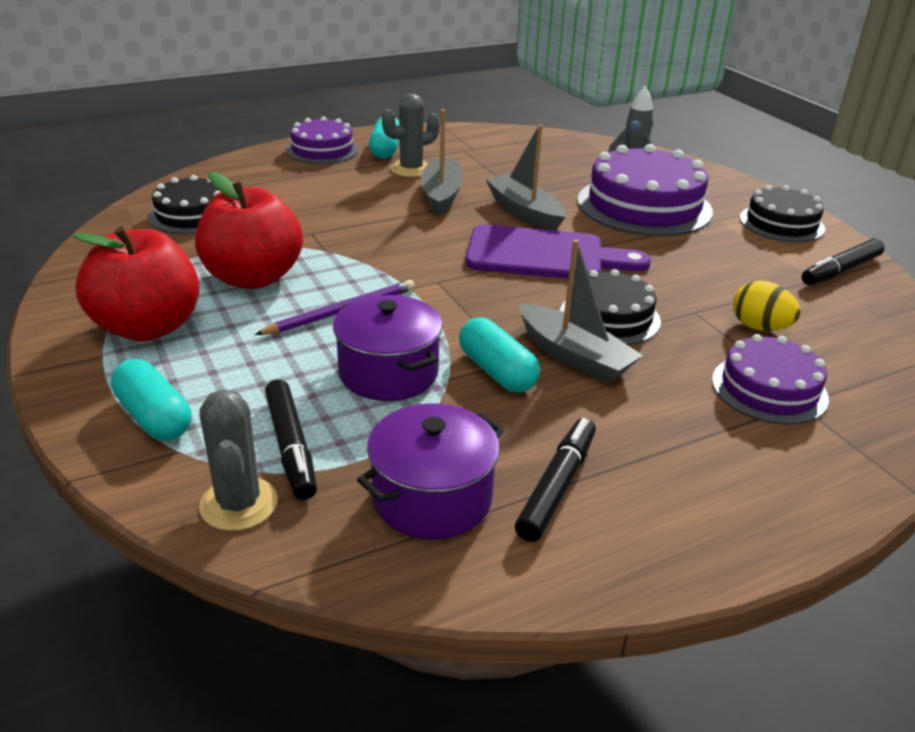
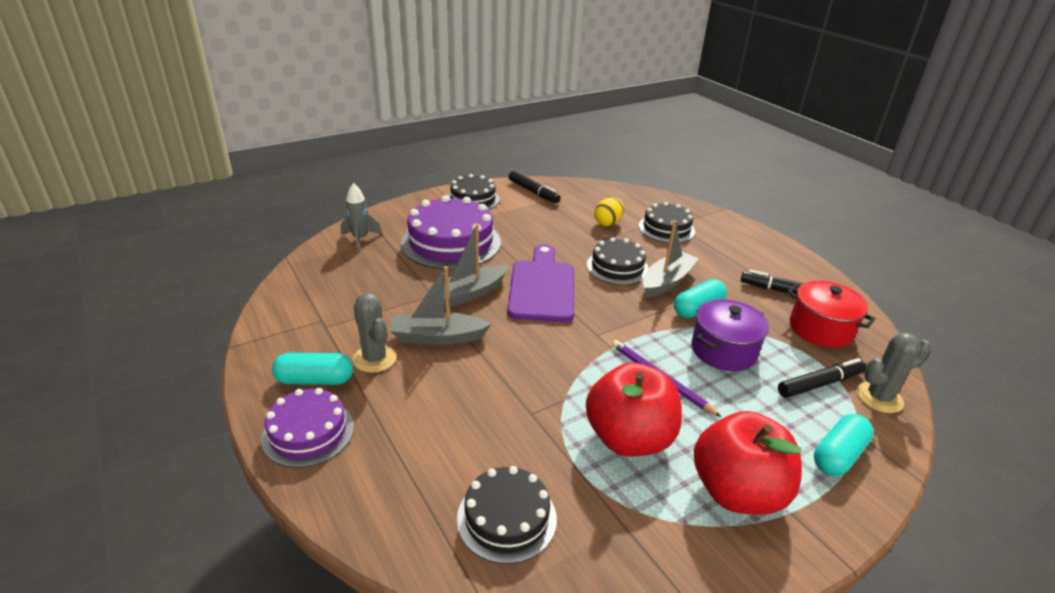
camera: 95 degrees left, 0 degrees up
purple pot [357,404,504,540] -> red pot [787,281,876,348]
purple cake [712,334,829,425] -> black cake [639,202,695,243]

